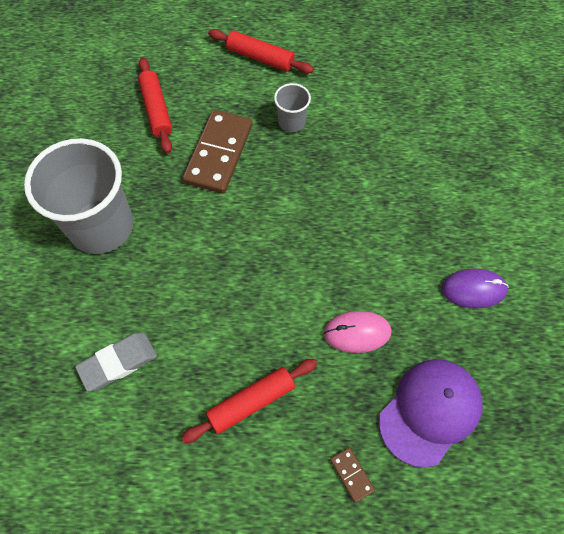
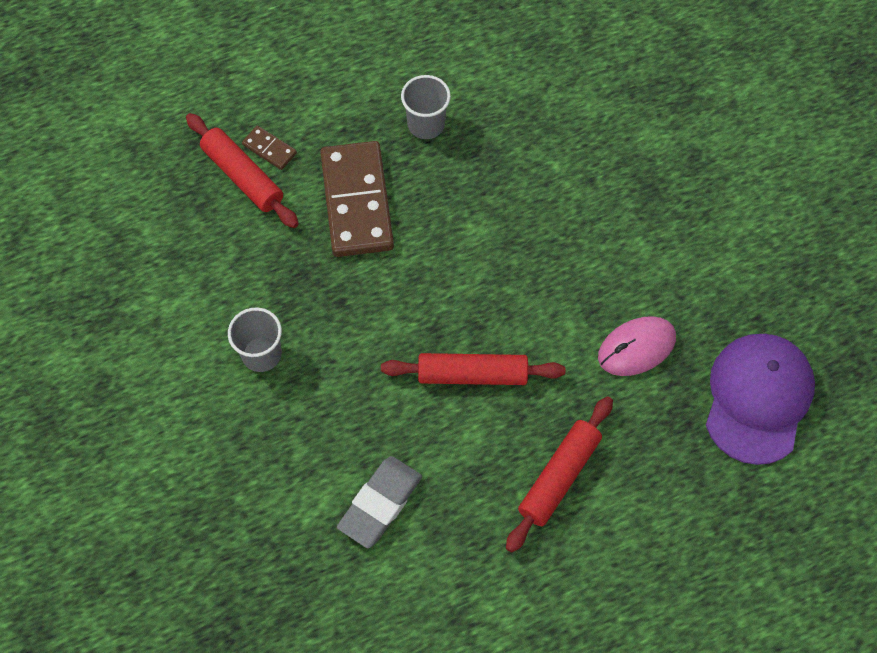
camera: 25 degrees left, 0 degrees up
grey cup [24,138,133,254] -> grey cup [228,307,282,372], size x0.45
red rolling pin [208,29,314,74] -> red rolling pin moved to [381,353,565,385]
brown domino [330,447,375,503] -> brown domino moved to [242,126,297,170]
purple mouse [441,269,508,309] -> none

